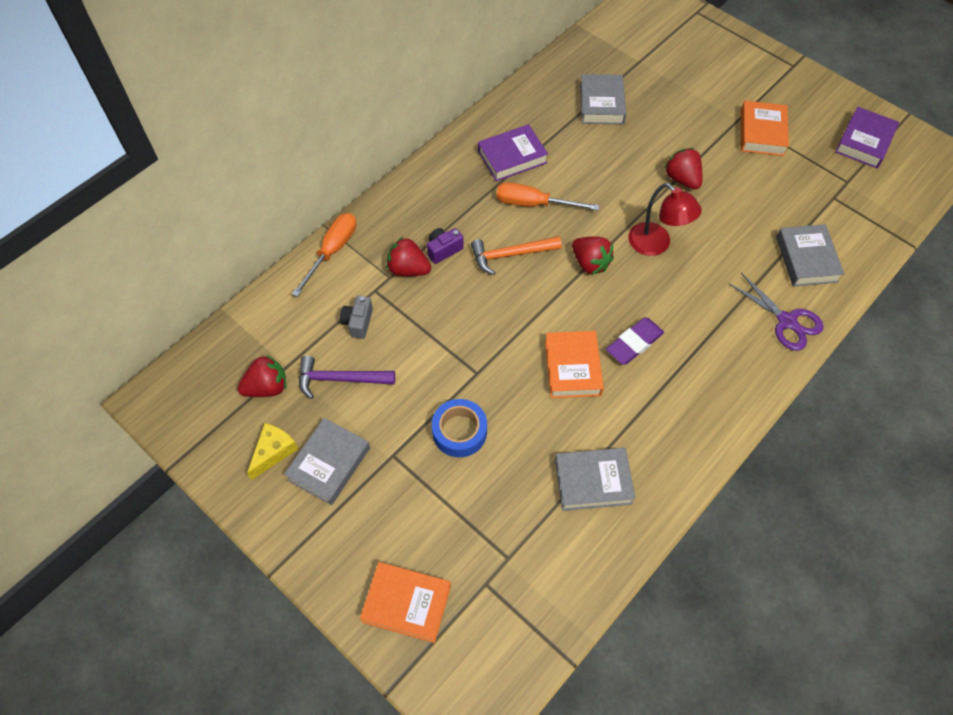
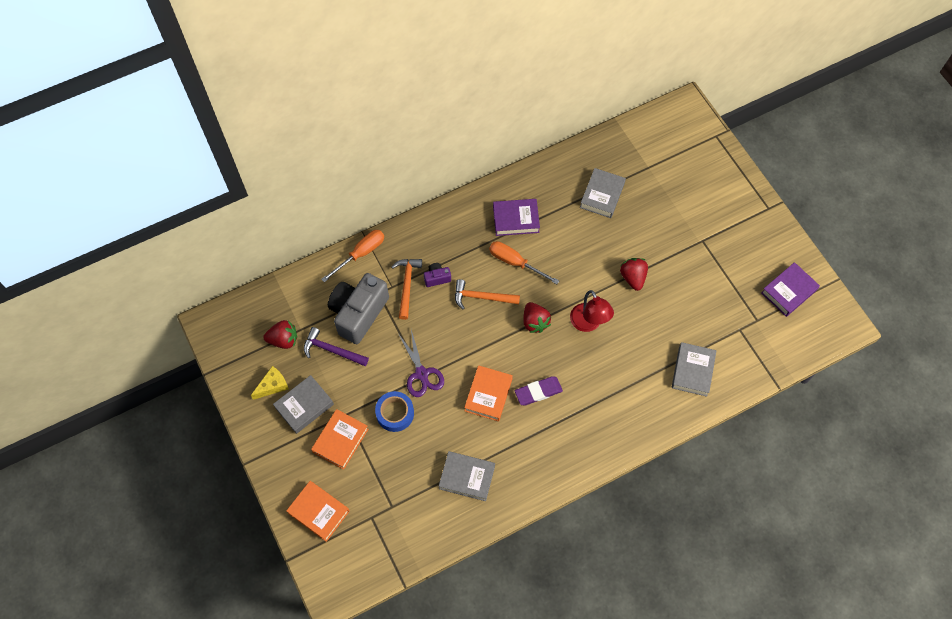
camera: 20 degrees right, 5 degrees up
grey camera [340,296,373,339] -> grey camera [328,273,389,344], size x2.33
red strawberry [386,237,431,276] -> orange hammer [392,259,422,320]
purple scissors [728,272,824,351] -> purple scissors moved to [399,330,444,397]
orange book [741,101,789,156] -> orange book moved to [311,409,369,470]

